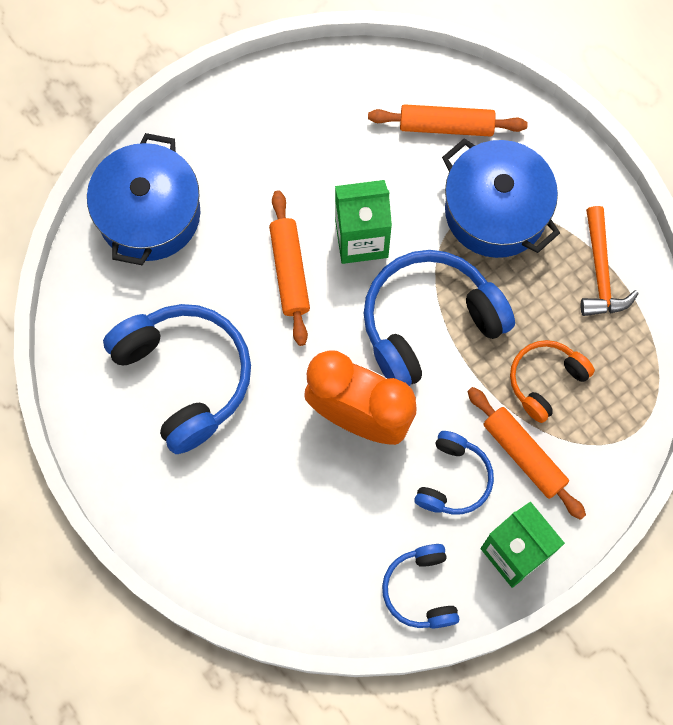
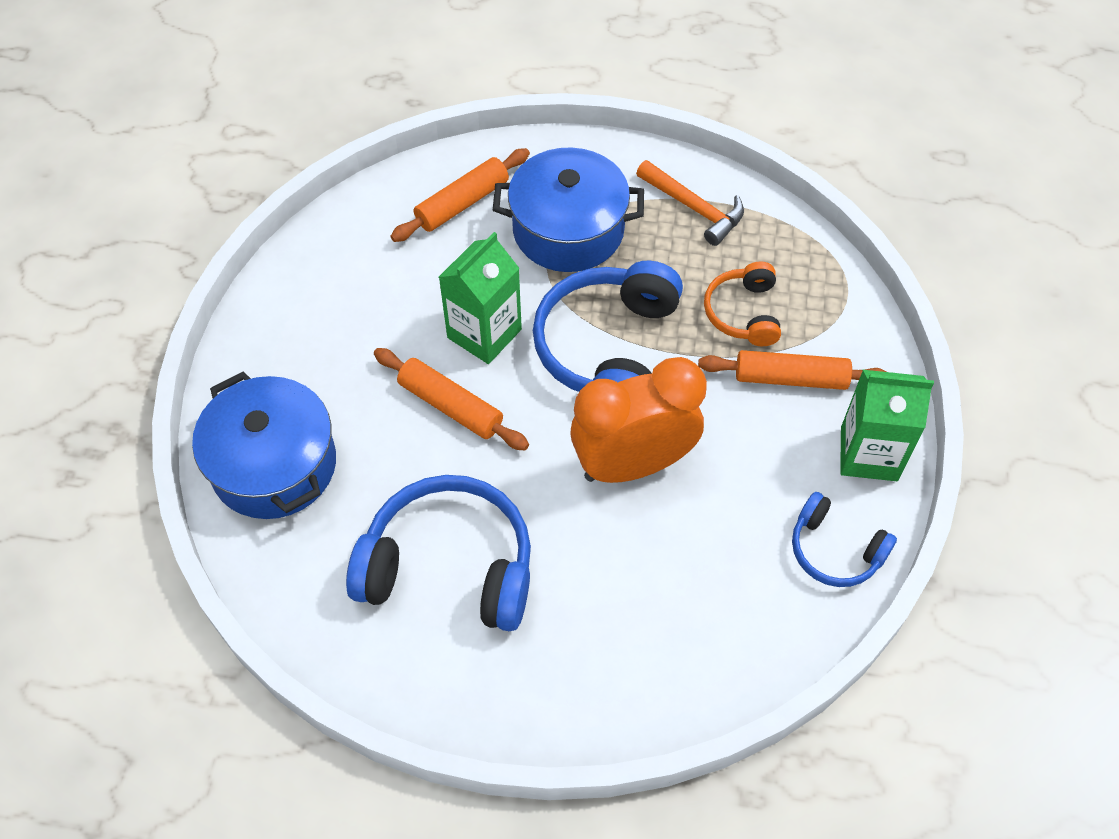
camera: 45 degrees left, 15 degrees down
blue headphones [414,431,494,515] -> none

